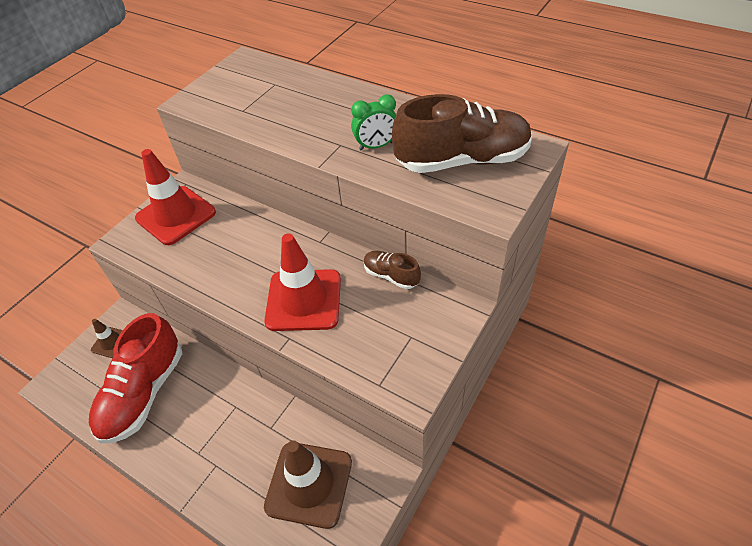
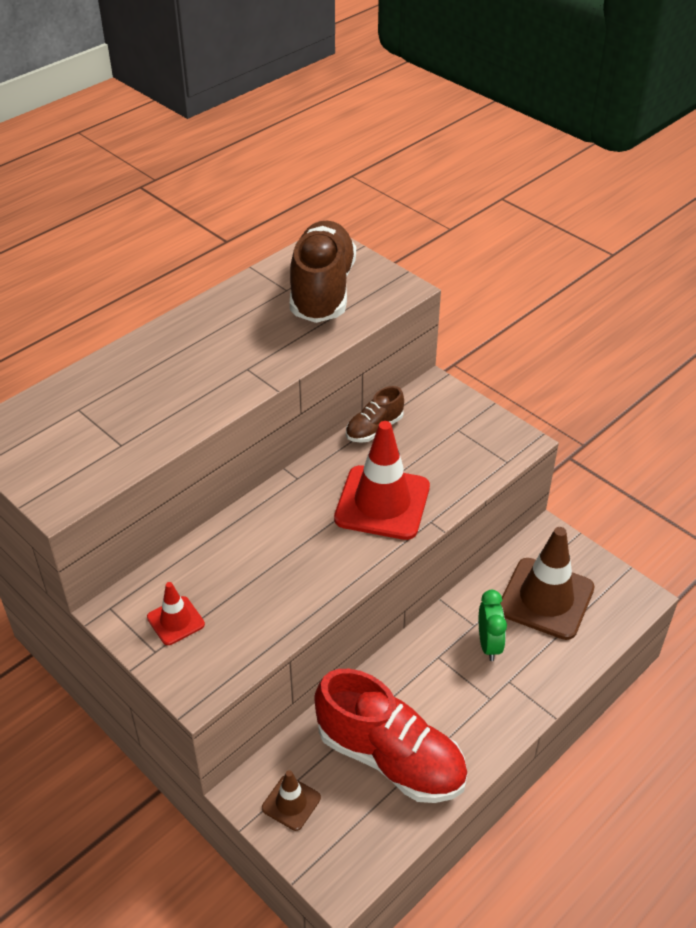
camera: 80 degrees left, 5 degrees down
red traffic cone [135,149,216,245] -> red traffic cone [147,582,205,645], size x0.50
green clock [351,95,396,151] -> green clock moved to [479,590,507,661]

